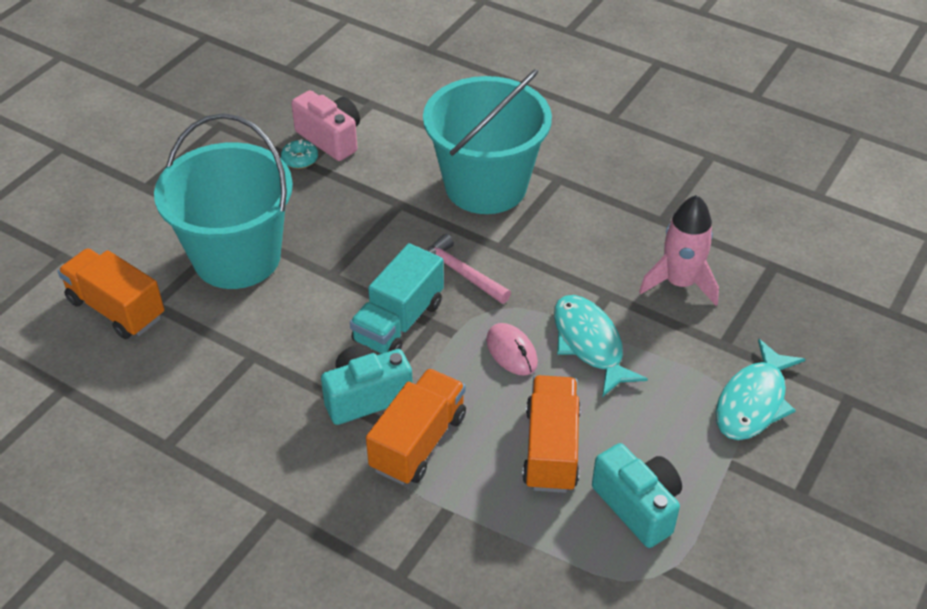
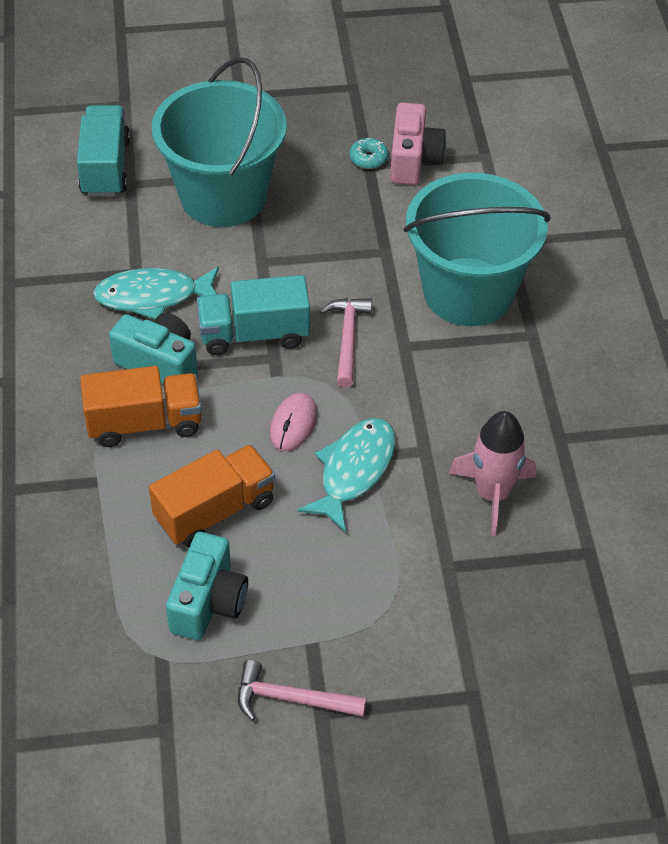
camera: 50 degrees right, 5 degrees up
orange truck [58,248,164,339] -> turquoise truck [77,105,130,197]
turquoise fish [716,339,805,440] -> turquoise fish moved to [93,267,219,319]
none -> pink hammer [238,660,366,721]

